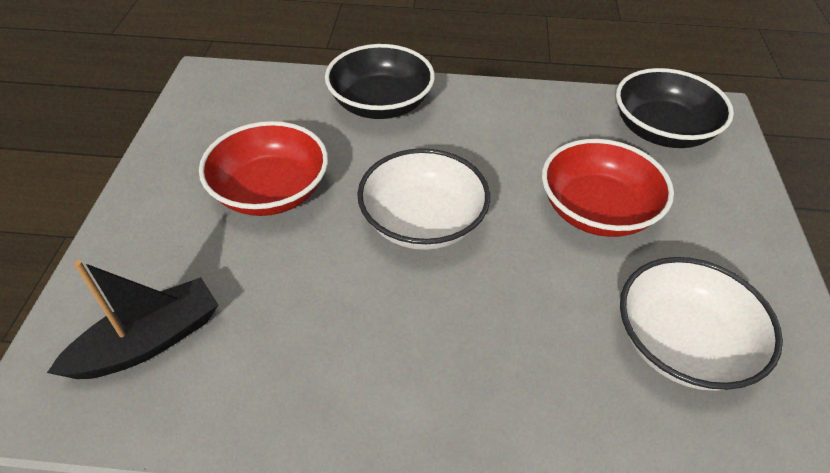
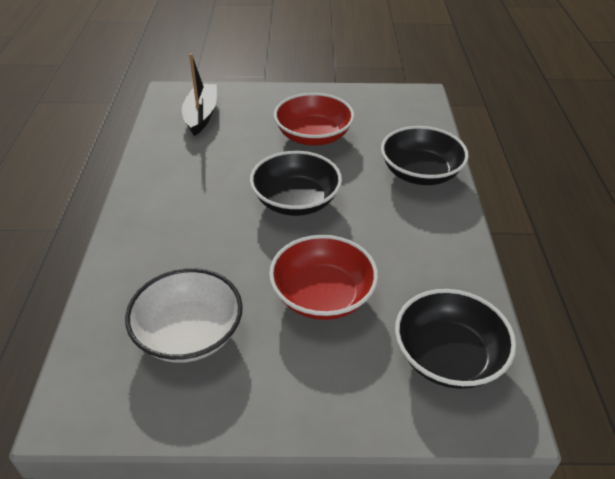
camera: 85 degrees right, 5 degrees down
black boat [47,260,218,379] -> black boat turned 135 degrees counterclockwise [182,53,217,136]
white bowl [357,148,490,250] -> black bowl [250,151,342,216]

